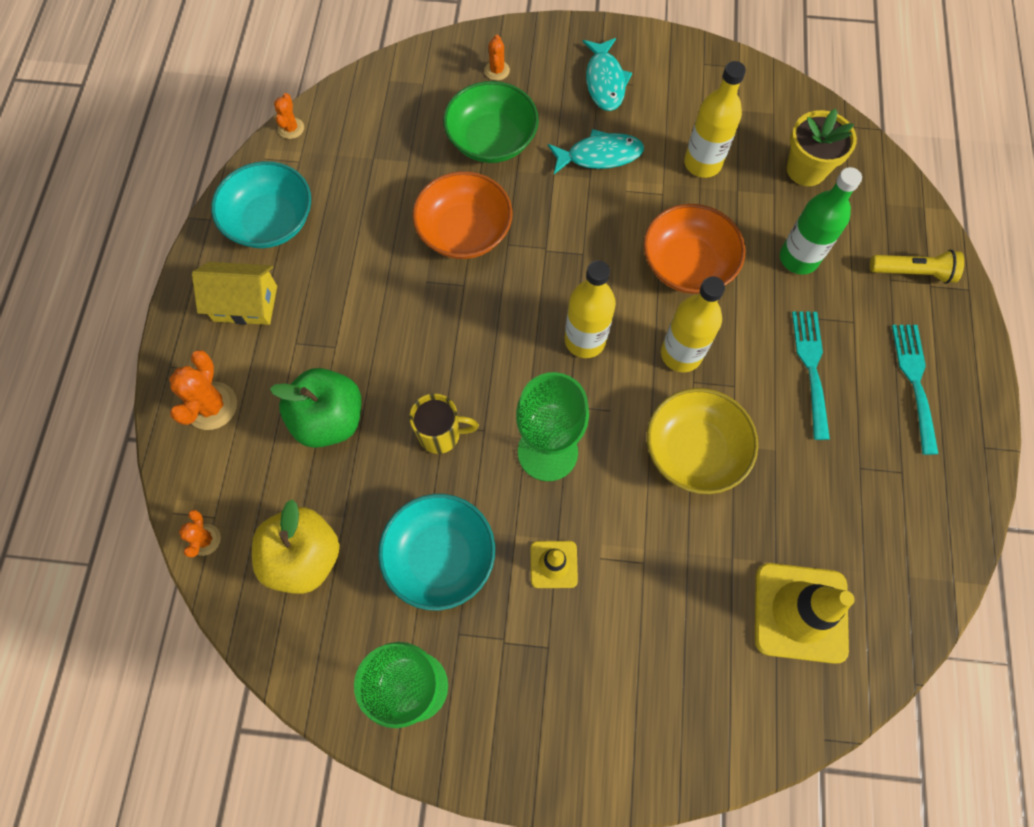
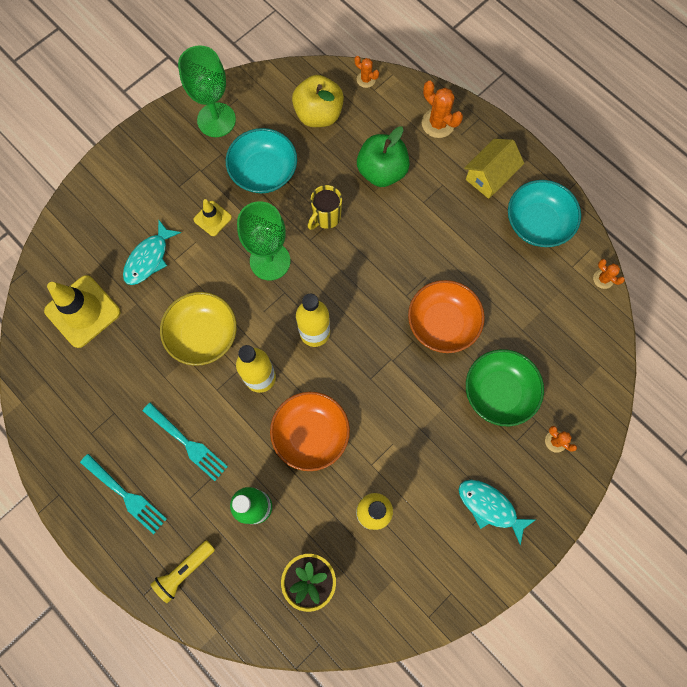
camera: 130 degrees right, 5 degrees up
turquoise fish [548,129,644,174] -> turquoise fish moved to [123,220,181,285]

